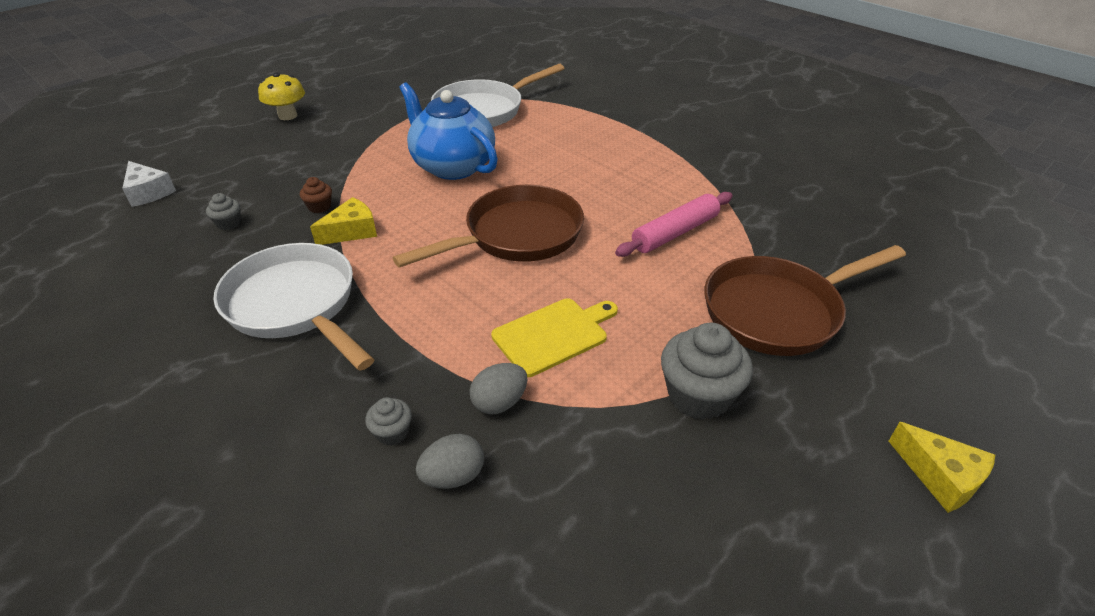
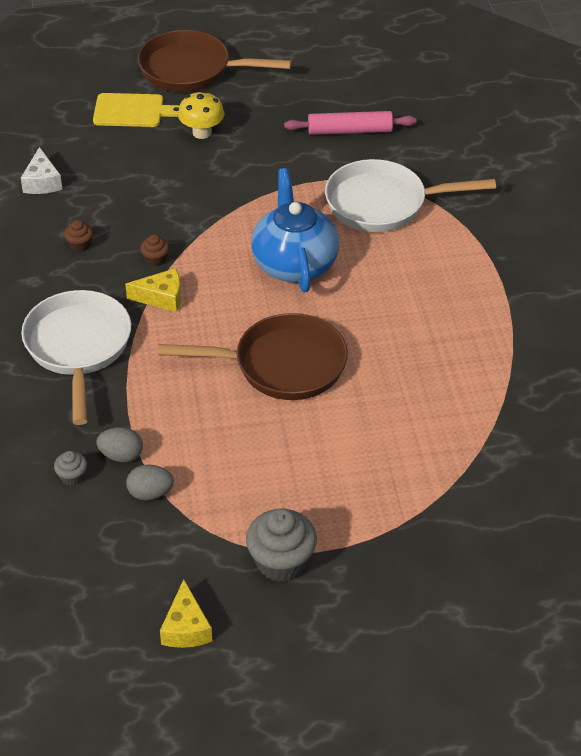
camera: 35 degrees right, 5 degrees up
grey cupcake [206,193,241,230] -> brown cupcake [64,220,93,252]
grey egg [416,434,484,489] -> grey egg moved to [96,427,143,462]
yellow cutting board [491,298,618,377] -> yellow cutting board moved to [93,93,179,127]
pink rolling pin [615,192,733,257] -> pink rolling pin moved to [284,111,416,135]
brown pan [704,245,906,356] -> brown pan moved to [138,30,292,92]
yellow cheese [889,422,995,513] -> yellow cheese moved to [160,579,212,648]

